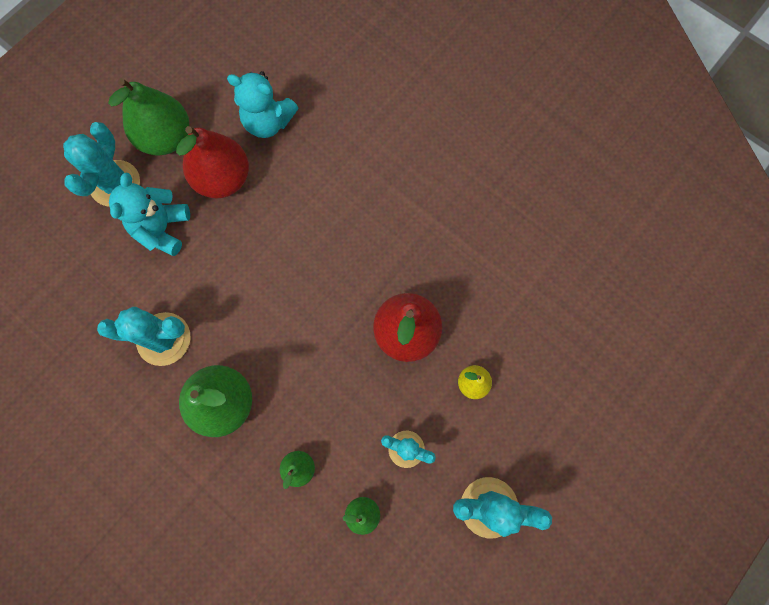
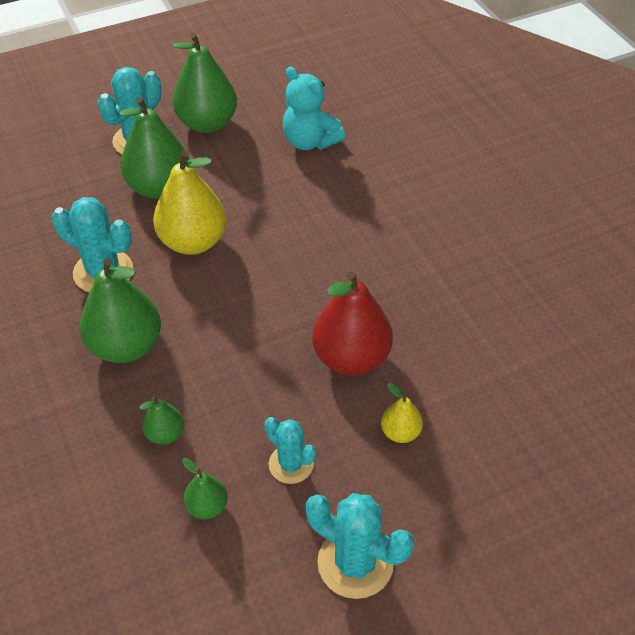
camera: 25 degrees right, 25 degrees down
turquoise teddy bear [109,173,190,256] -> green pear [119,97,189,199]
red pear [176,126,249,198] -> none
none -> yellow pear [153,150,227,255]

